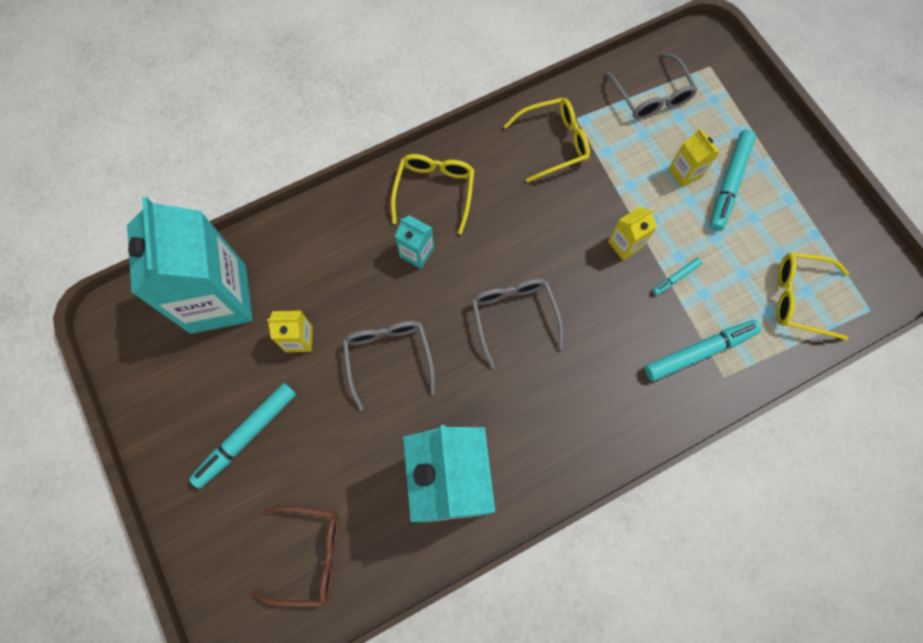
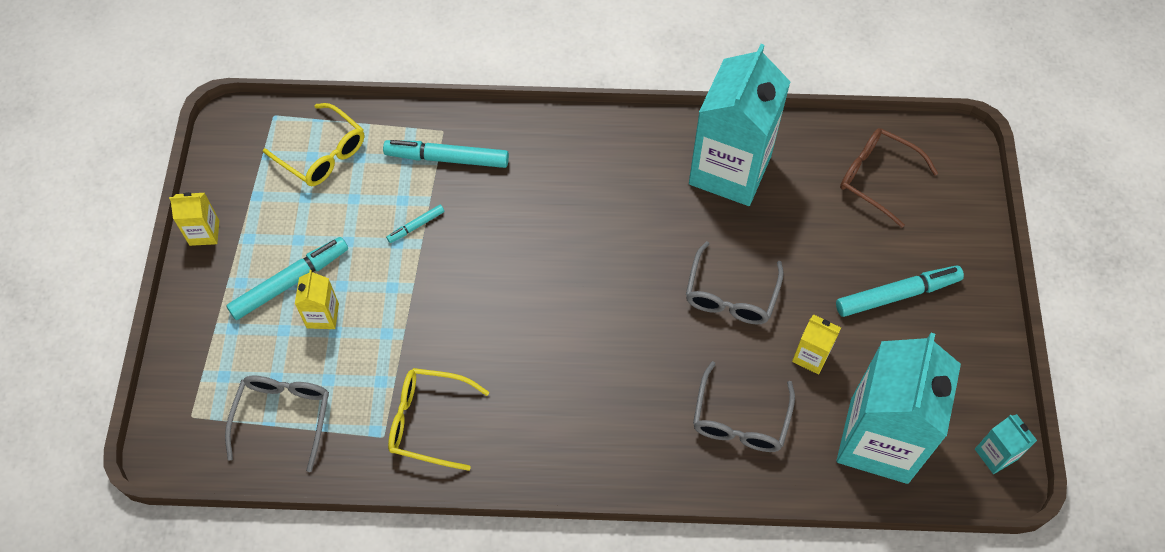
camera: 150 degrees left, 10 degrees down
yellow glasses [391,154,474,234] -> none
turquoise carton [395,215,434,269] -> turquoise carton moved to [975,414,1037,474]
grey glasses [472,279,563,368] -> grey glasses moved to [693,361,795,452]
yellow carton [608,206,657,260] -> yellow carton moved to [169,192,219,246]
turquoise marker [653,258,702,295] -> turquoise marker turned 150 degrees clockwise [386,205,444,243]

